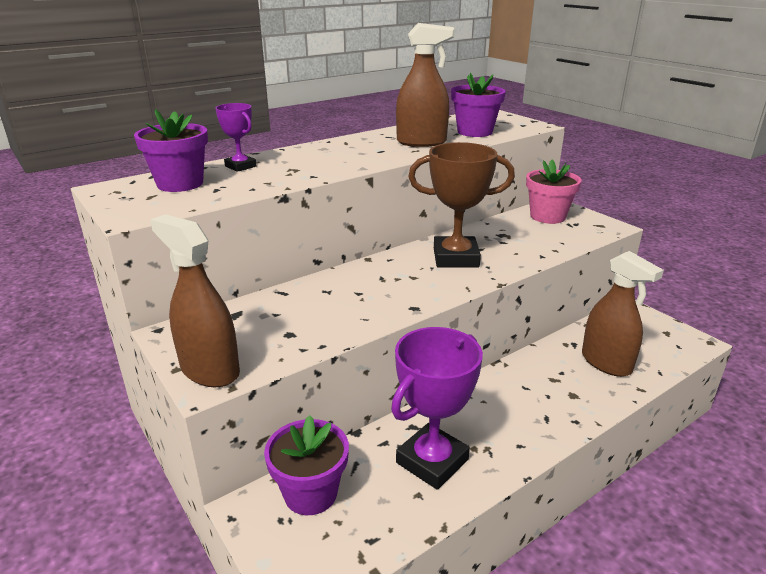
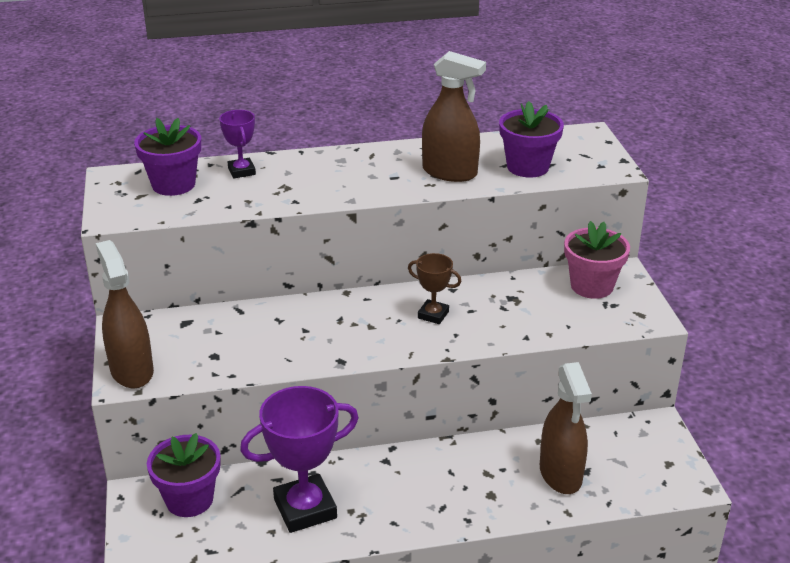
camera: 25 degrees right, 5 degrees up
brown trophy [408,142,515,268] -> brown trophy [408,253,462,324], size x0.52

